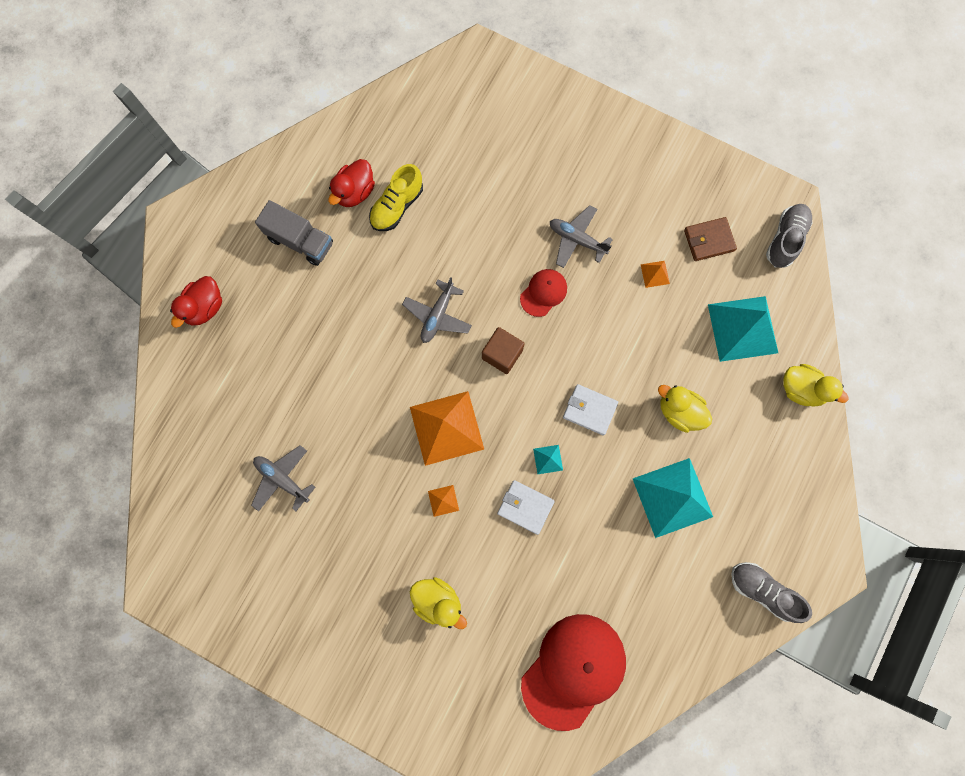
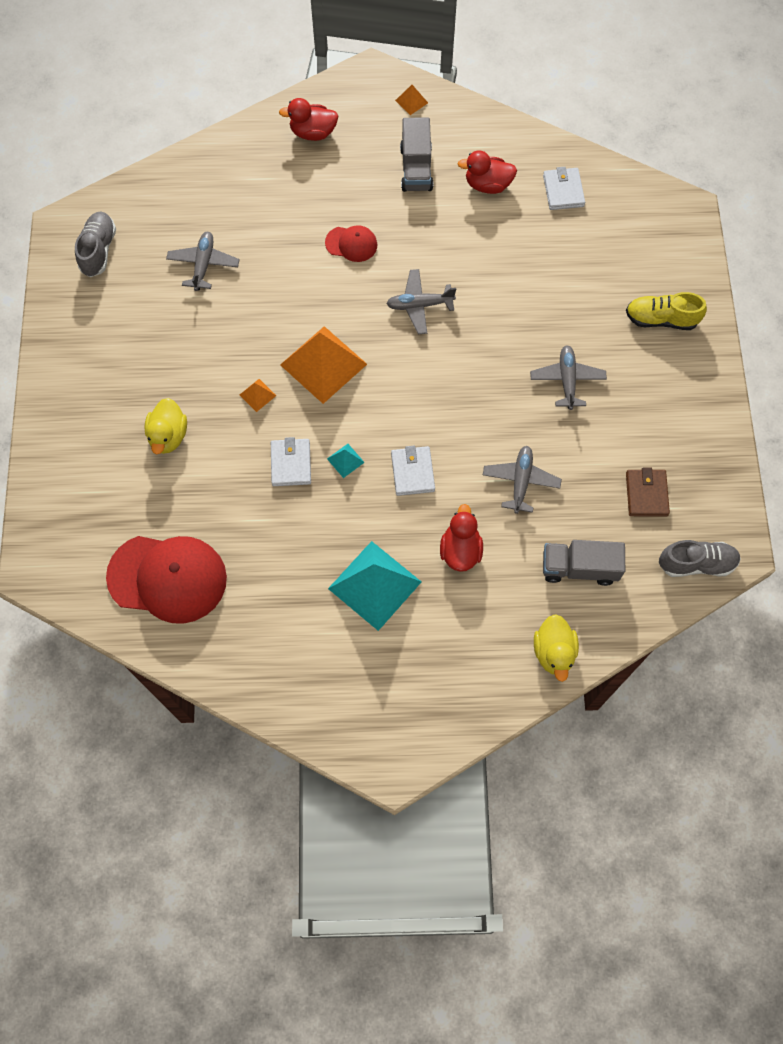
camera: 60 degrees right, 10 degrees down
yellow shoe [369,164,423,231] -> yellow shoe moved to [626,292,707,330]
brown cube [482,327,525,374] -> none
red cap [520,269,567,317] -> red cap moved to [325,225,377,262]
orange pyramid [640,261,670,288] -> orange pyramid moved to [395,85,428,115]
yellow duck [658,385,712,433] -> red duck [440,504,483,572]
brown wallet [684,217,737,261] -> brown wallet turned 45 degrees clockwise [626,468,670,516]
turquoise pyramid [708,296,778,362] -> grey truck [543,540,625,586]
grey shoe [731,562,812,623] -> grey shoe moved to [75,212,116,277]
none -> grey plane [483,446,562,514]
none -> white wallet [543,167,585,210]

